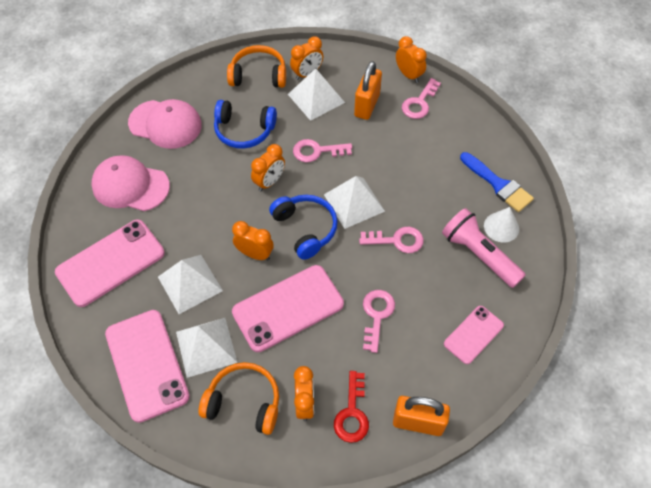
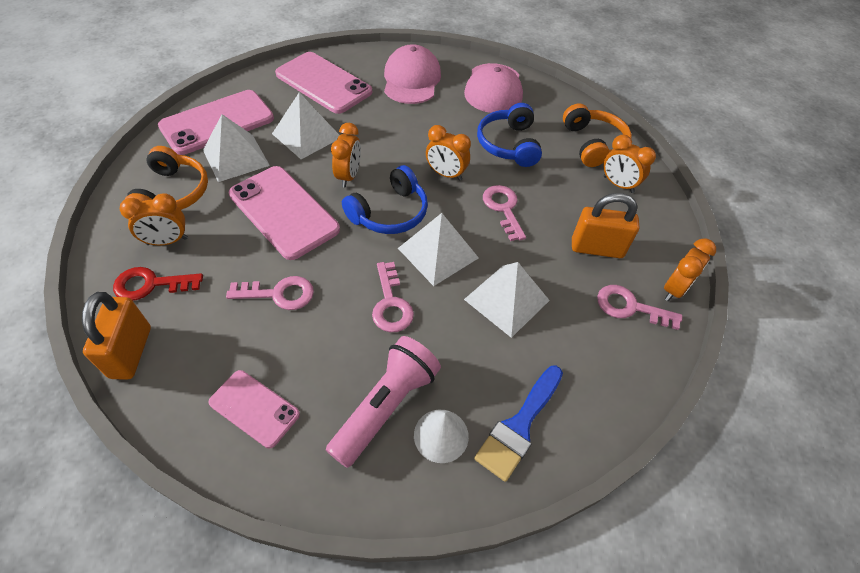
camera: 75 degrees right, 5 degrees down
white pyramid [288,68,345,121] -> white pyramid moved to [464,262,550,338]

